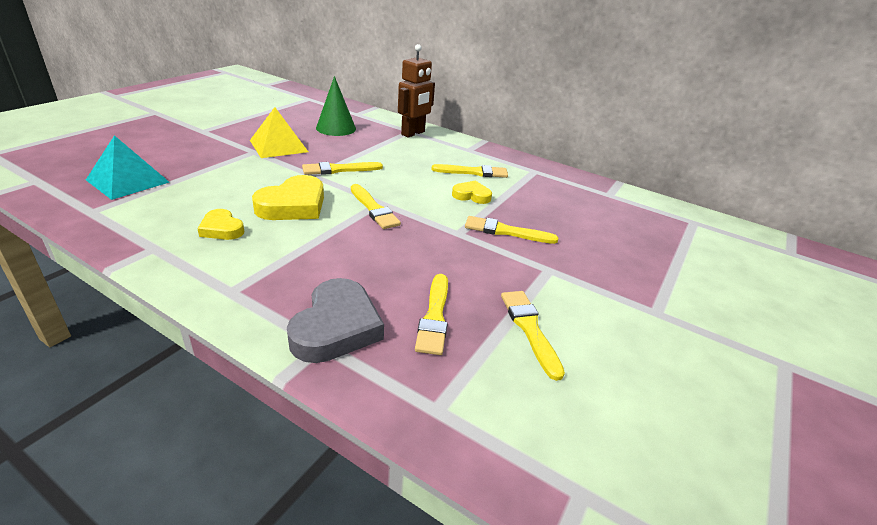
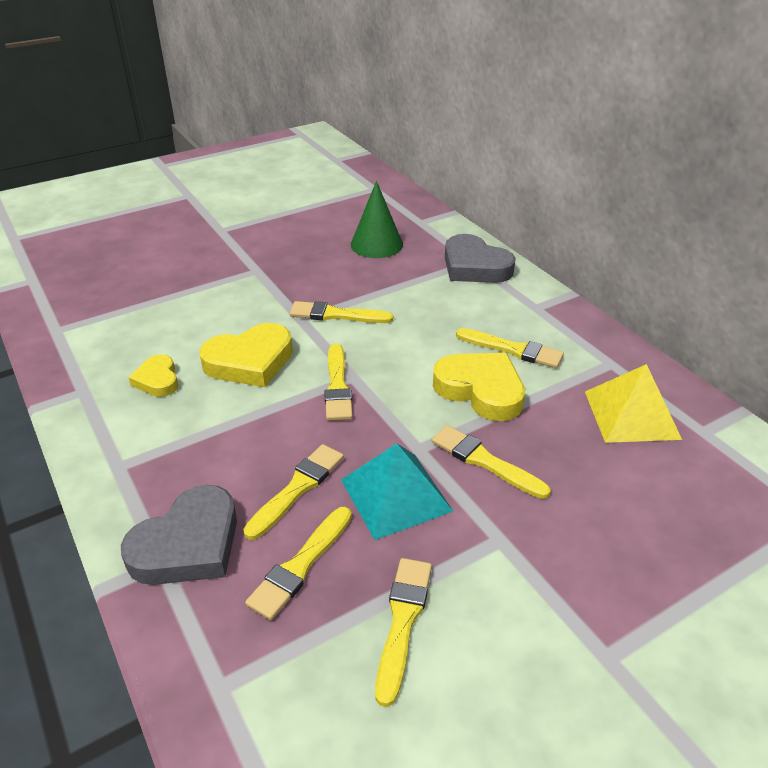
camera: 30 degrees right, 5 degrees up
turquoise pyramid [86,135,169,200] -> turquoise pyramid moved to [341,443,453,540]
yellow pyramid [250,107,308,158] -> yellow pyramid moved to [585,364,682,443]
brown robot [398,44,435,138] -> grey heart [445,234,516,283]
yellow heart [452,181,492,204] -> yellow heart [433,353,525,421], size x1.74
none -> yellow brush [243,444,344,540]

